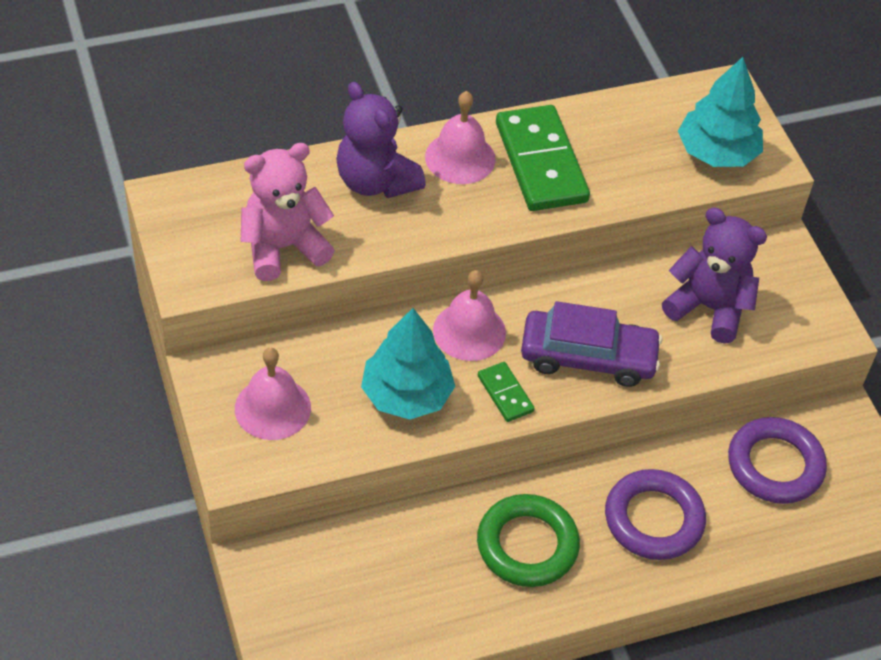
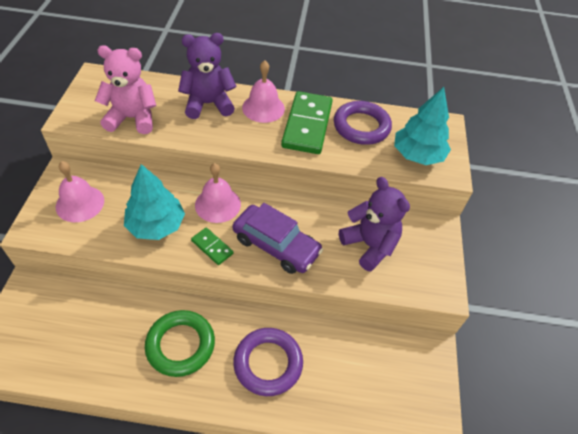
camera: 25 degrees right, 0 degrees up
purple teddy bear [336,82,426,198] -> purple teddy bear turned 90 degrees clockwise [178,33,236,119]
green domino [478,362,535,422] -> green domino turned 45 degrees counterclockwise [191,228,233,265]
purple ring [728,417,827,504] -> purple ring moved to [334,101,392,145]

